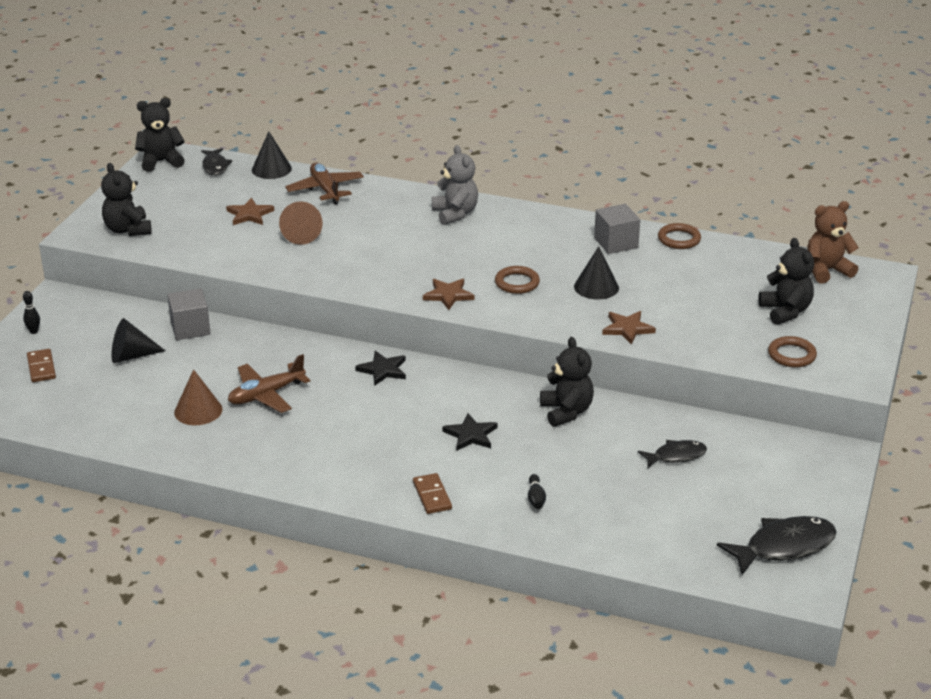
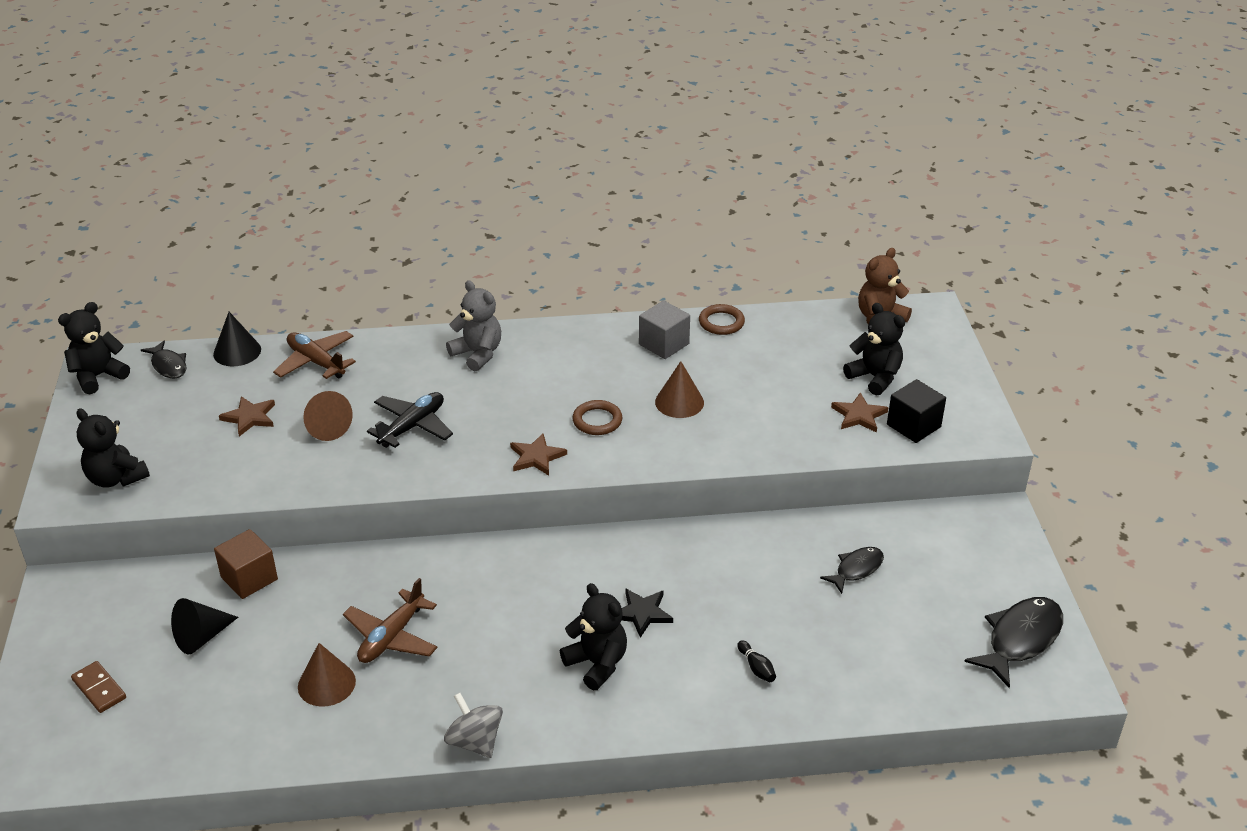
camera: 25 degrees left, 5 degrees up
black bowling pin [23,291,40,334] -> none
grey cube [167,288,211,340] -> brown cube [214,529,278,599]
black star [355,351,406,386] -> none
brown domino [413,473,452,514] -> none
black teddy bear [540,337,594,427] -> black teddy bear moved to [560,583,627,690]
black cone [574,246,619,299] -> brown cone [655,361,704,418]
brown star [602,311,656,345] -> brown star moved to [831,393,888,433]
brown ring [768,336,817,367] -> black cube [887,379,946,443]
none -> black plane [367,392,453,448]
none -> grey spinning top [444,693,503,758]

